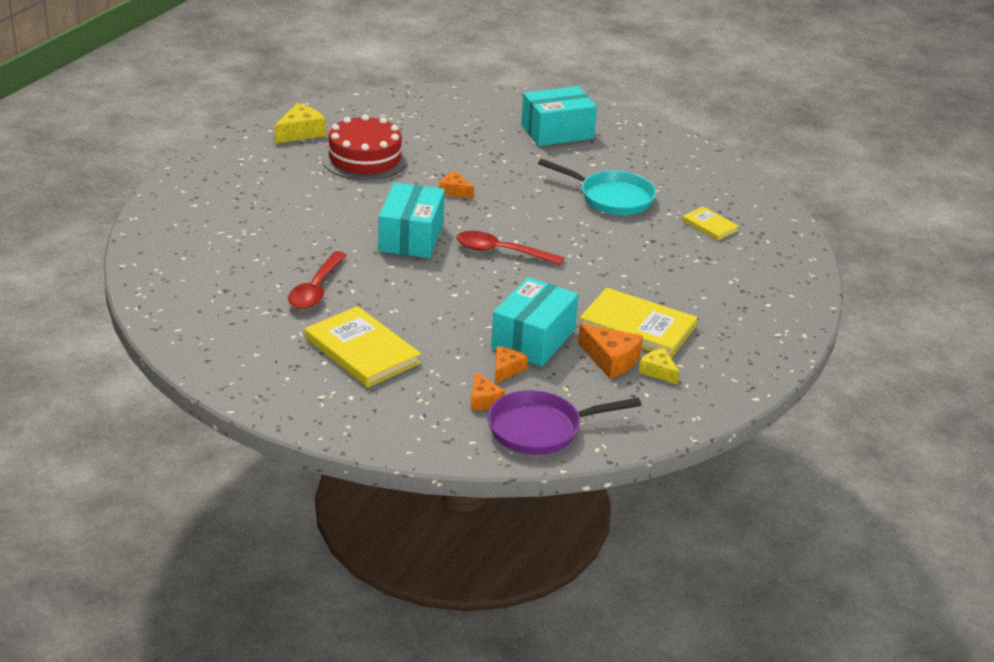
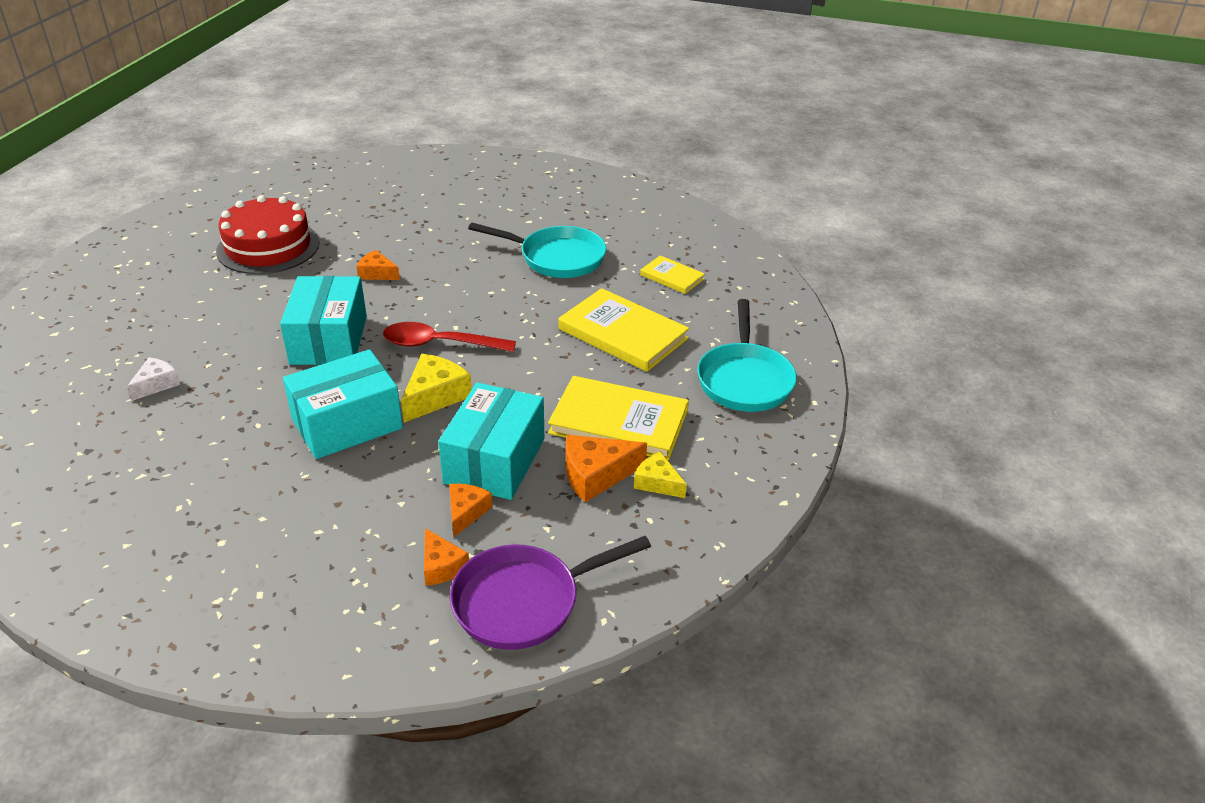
camera: 10 degrees left, 5 degrees up
yellow cheese [274,103,326,143] -> yellow cheese moved to [401,354,472,422]
red spoon [288,251,347,309] -> none
yellow book [305,306,421,387] -> yellow book moved to [558,288,689,372]
turquoise box [521,86,597,146] -> turquoise box moved to [283,349,403,459]
orange cheese [578,324,643,378] -> orange cheese turned 135 degrees clockwise [566,435,647,502]
none -> white cheese [127,357,180,401]
none -> turquoise pan [697,299,797,412]

